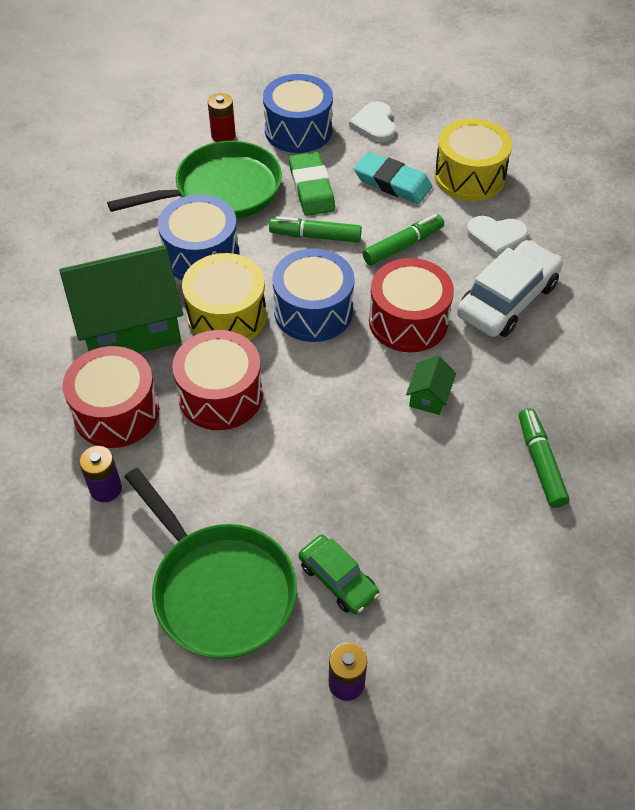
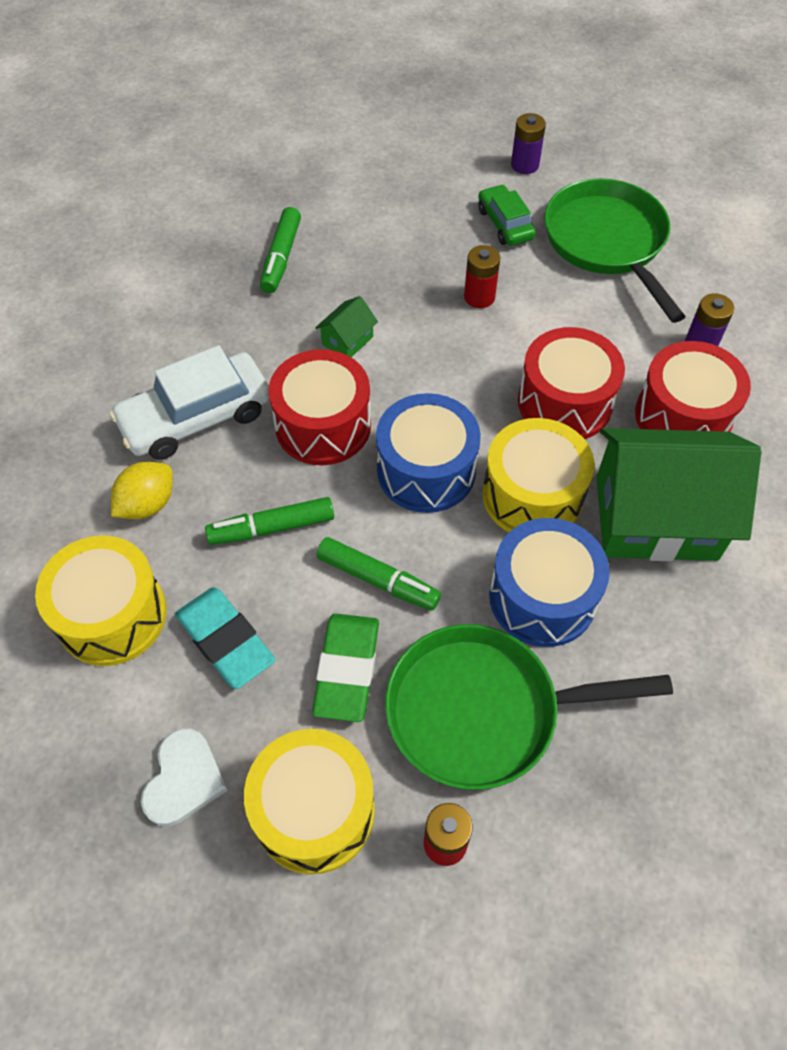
camera: 160 degrees left, 5 degrees up
blue drum [263,74,333,153] -> yellow drum [244,729,375,874]
white heart [467,216,528,257] -> yellow lemon [111,462,173,519]
none -> red battery [464,245,500,308]

